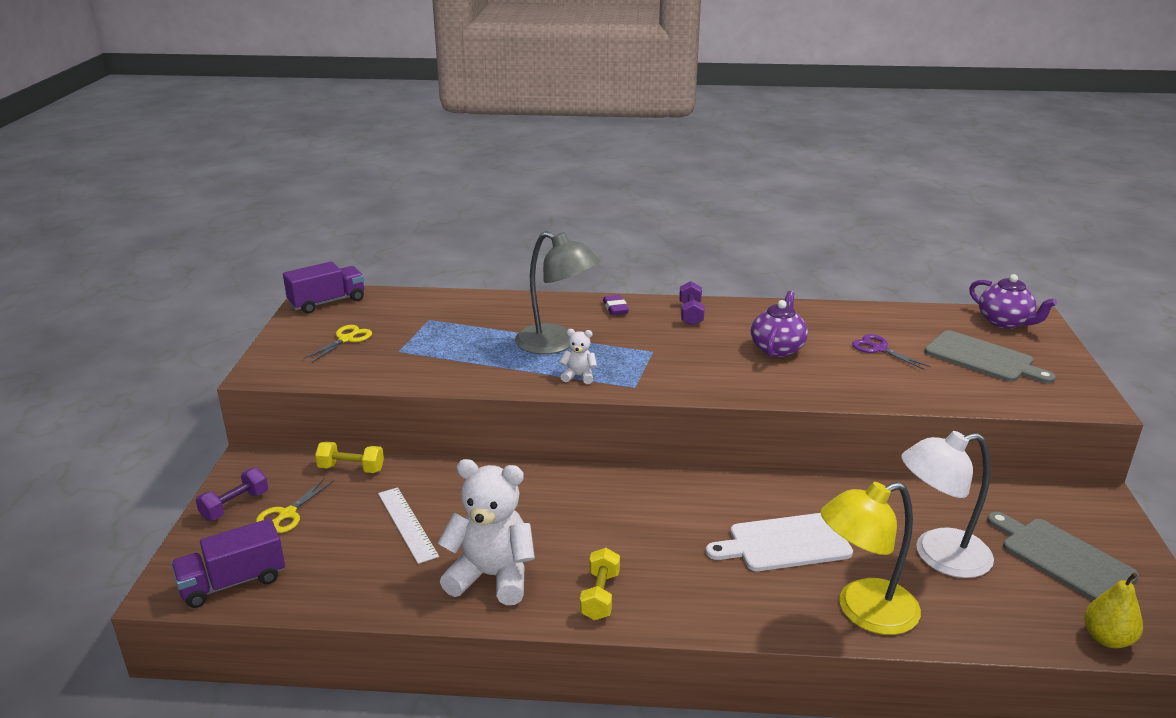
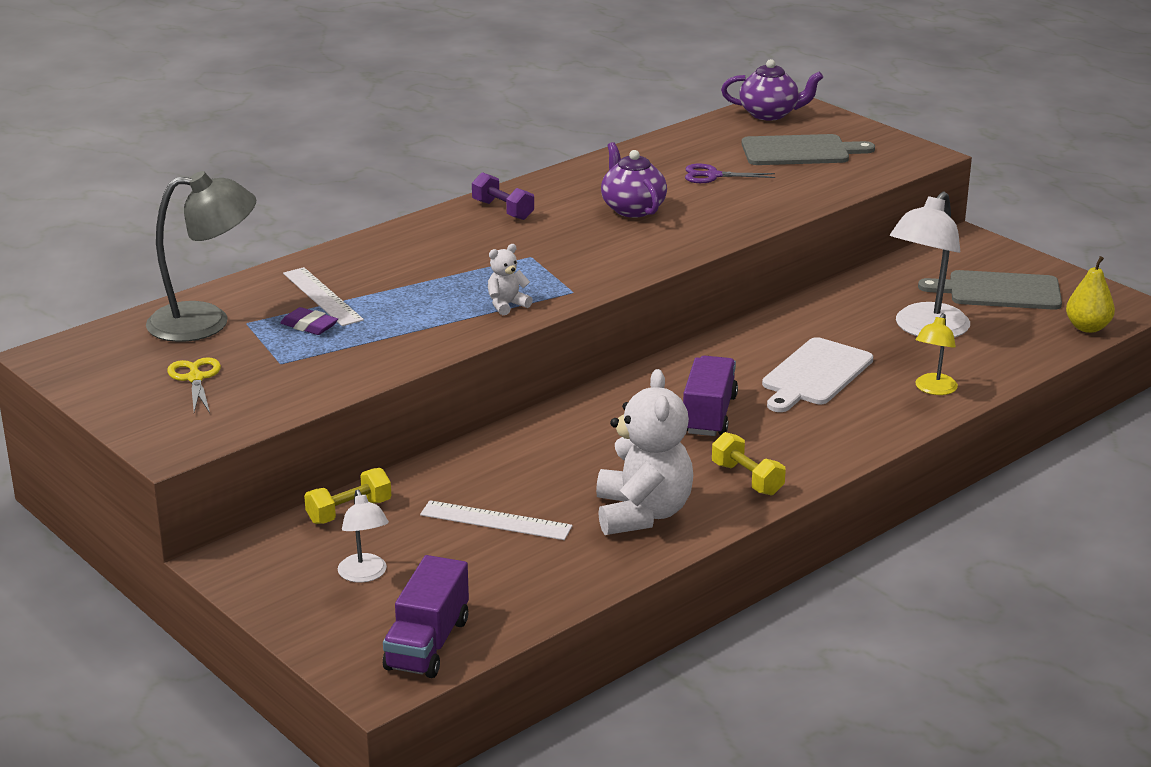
camera: 45 degrees left, 0 degrees up
purple dumbbell [196,468,268,521] -> none
yellow scissors [256,479,334,533] -> white lamp [338,490,389,583]
purple truck [283,261,364,314] -> purple truck moved to [683,355,738,436]
white teddy bear [437,459,535,605] -> white teddy bear turned 120 degrees clockwise [596,369,693,535]
grey lamp [515,231,599,354] -> grey lamp moved to [146,171,256,342]
purple eraser [603,295,629,315] -> purple eraser moved to [280,307,338,335]
yellow lamp [820,482,921,635] -> yellow lamp [915,313,958,395], size x0.54
none -> white ruler [283,267,364,326]

